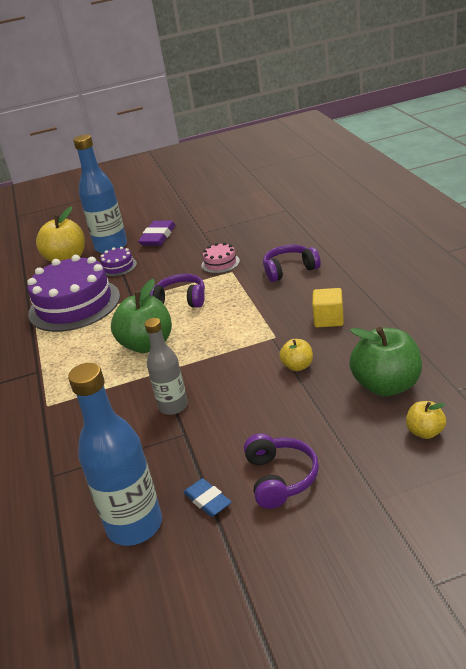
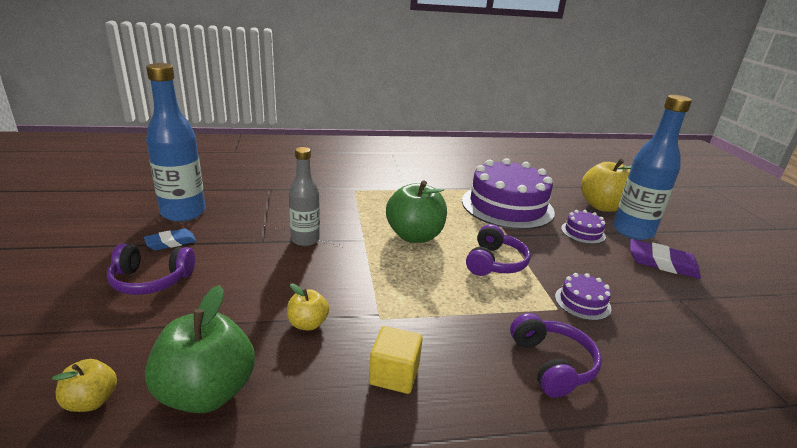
camera: 90 degrees right, 5 degrees down
pink cake [201,243,240,273] -> purple cake [555,273,611,320]

